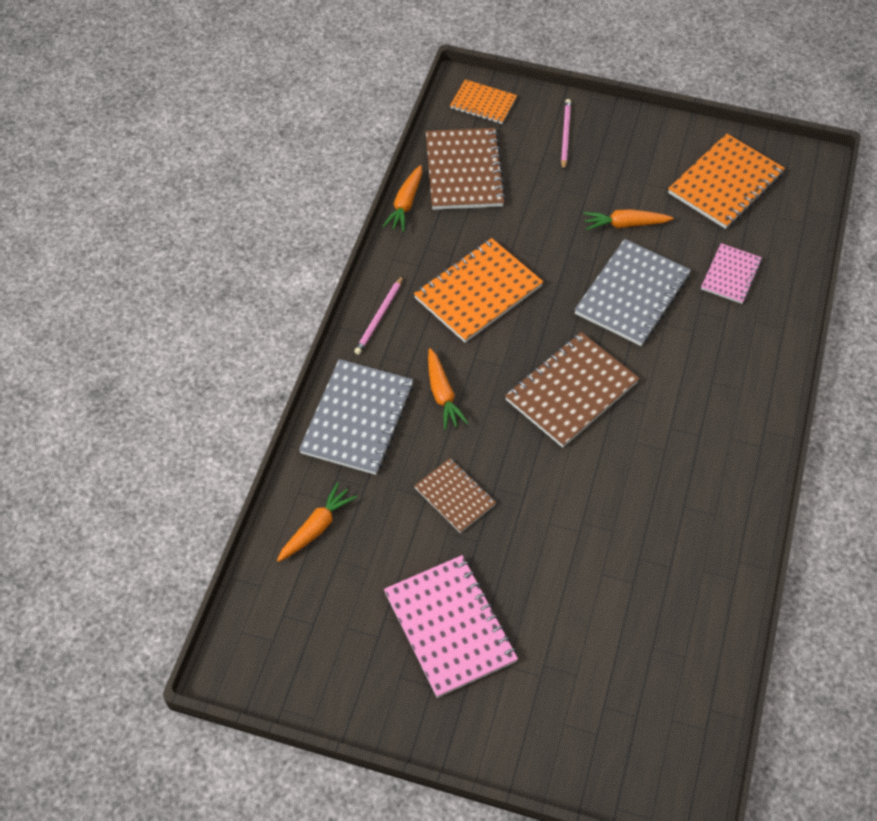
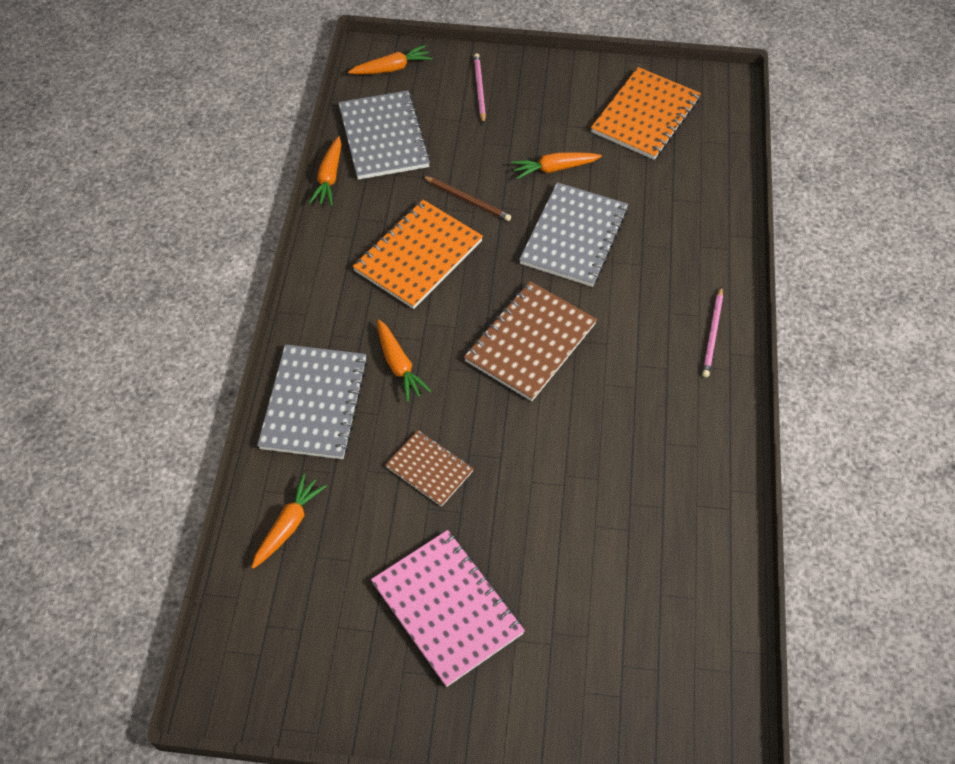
camera: 10 degrees left, 0 degrees up
pink pencil [354,276,403,355] -> pink pencil moved to [702,286,723,377]
brown notebook [426,128,506,210] -> grey notebook [338,90,431,180]
orange notebook [450,79,517,124] -> orange carrot [348,45,433,74]
pink notebook [701,243,762,304] -> none
none -> brown pencil [422,176,511,221]

